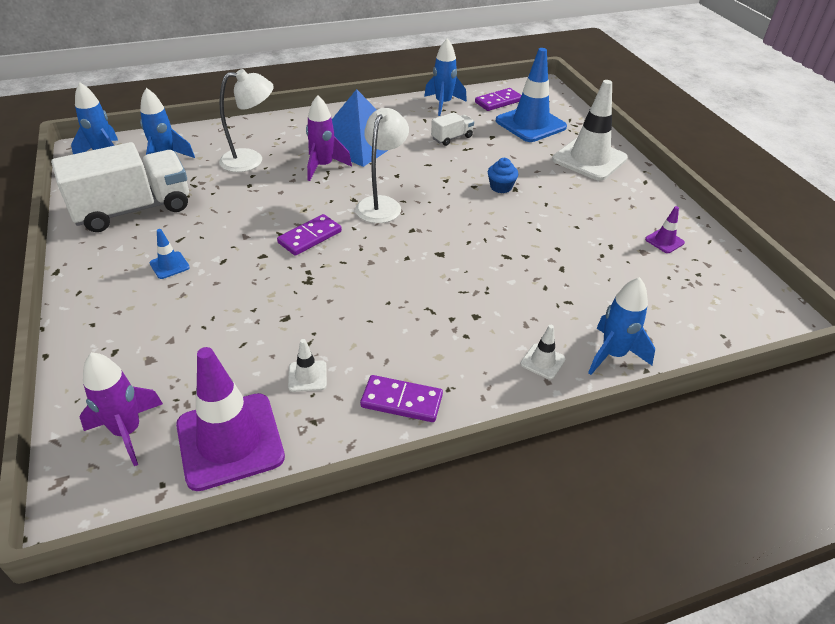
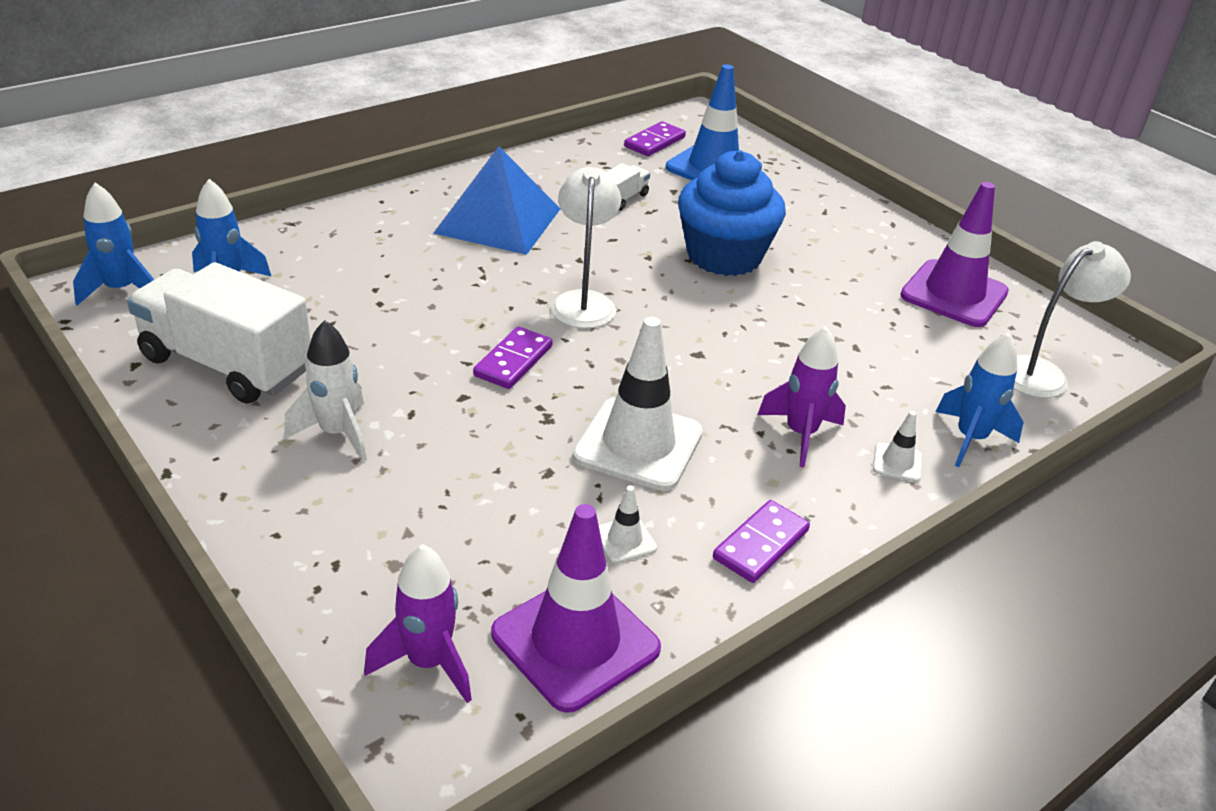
camera: 20 degrees left, 5 degrees down
white truck [51,142,189,232] -> white truck turned 105 degrees counterclockwise [127,262,311,404]
blue traffic cone [150,229,190,279] -> white rocket [284,320,367,462]
white lamp [219,69,274,172] -> white lamp moved to [1013,241,1131,398]
purple rocket [306,95,352,181] -> purple rocket moved to [757,326,846,467]
purple domino [360,375,443,422] -> purple domino turned 45 degrees counterclockwise [713,500,810,583]
blue rocket [424,38,467,116] -> none
blue cupcake [488,158,518,193] -> blue cupcake [678,150,786,276], size x2.50
white traffic cone [552,80,628,181] -> white traffic cone moved to [573,317,703,491]
purple traffic cone [645,206,685,253] -> purple traffic cone [900,182,1009,327], size x2.30

